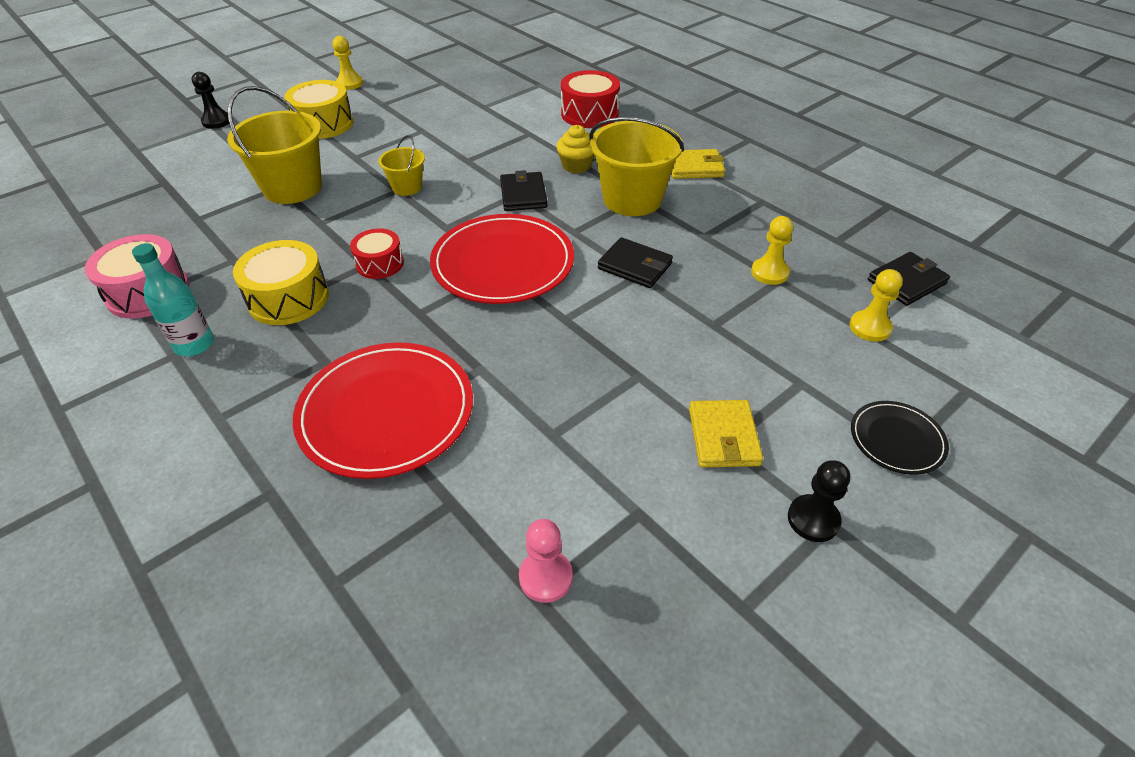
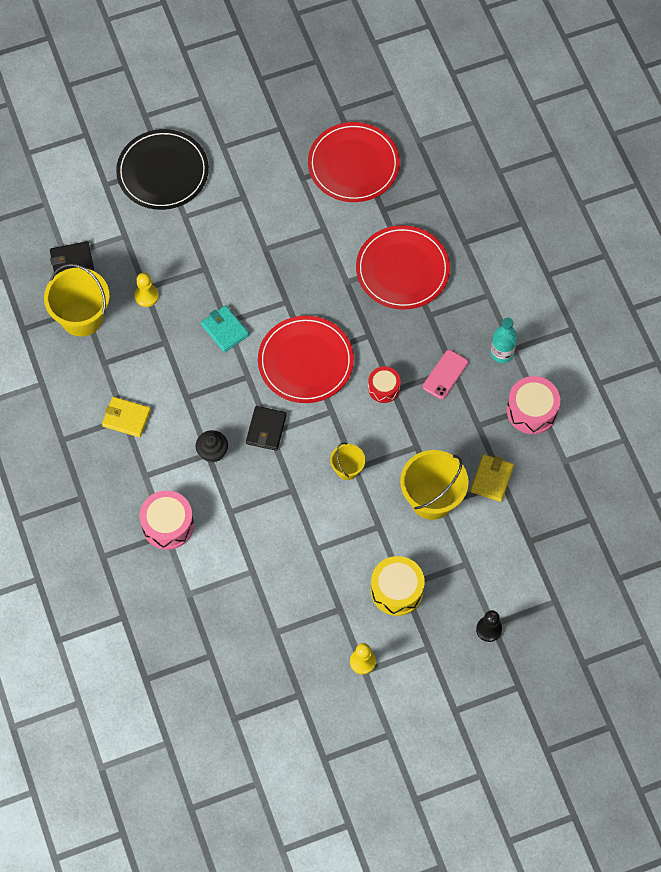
camera: 160 degrees left, 20 degrees up
yellow drum [233,240,329,325] -> pink phone [423,350,468,399]
pink pawn [519,519,573,603] -> red plate [308,122,400,202]
yellow cupcake [556,125,595,174] -> black cupcake [196,430,228,463]
red drum [561,70,620,128] -> pink drum [140,490,194,550]
yellow bucket [589,117,684,216] -> yellow bucket moved to [44,264,110,337]
black wallet [598,237,673,288] -> turquoise wallet [201,305,249,352]
yellow wallet [689,400,763,467] -> yellow wallet moved to [471,454,514,502]
black pawn [788,460,850,542] -> none
yellow pawn [849,269,903,342] -> none
black plate [851,401,949,475] -> black plate [116,129,209,210], size x1.97

